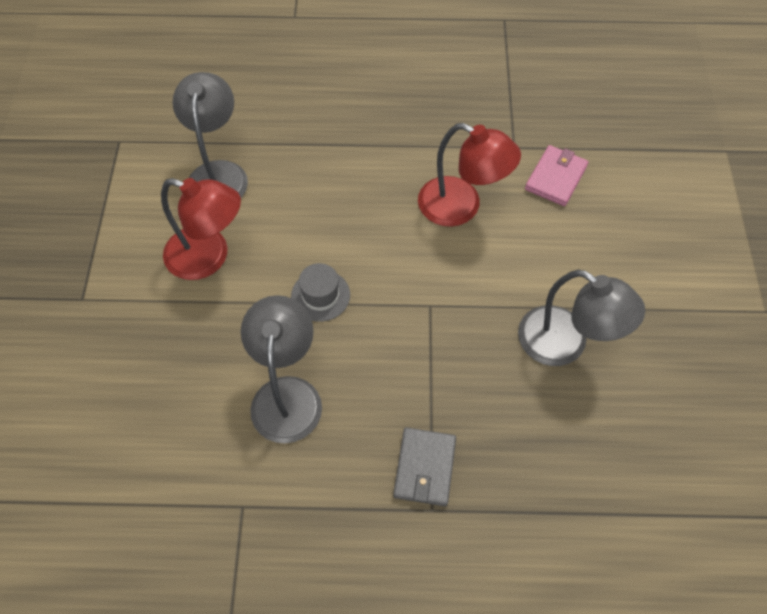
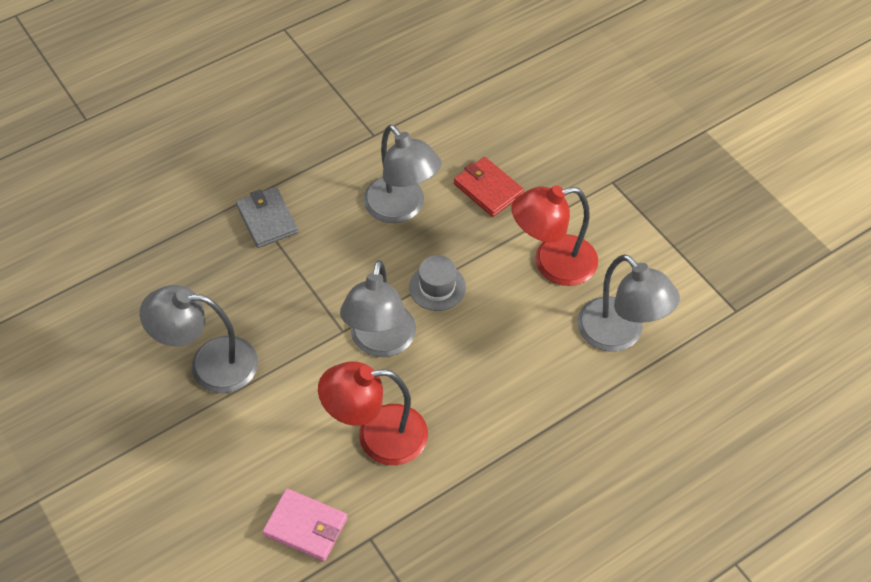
camera: 145 degrees right, 5 degrees down
pink wallet [525,145,588,206] -> pink wallet turned 60 degrees counterclockwise [263,489,347,562]
none -> grey lamp [340,260,416,357]
none -> red wallet [454,157,524,217]

